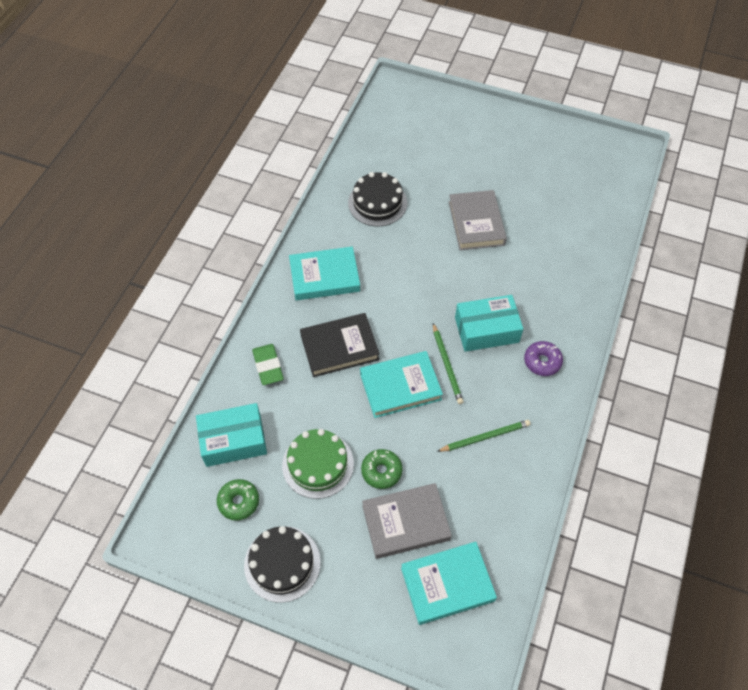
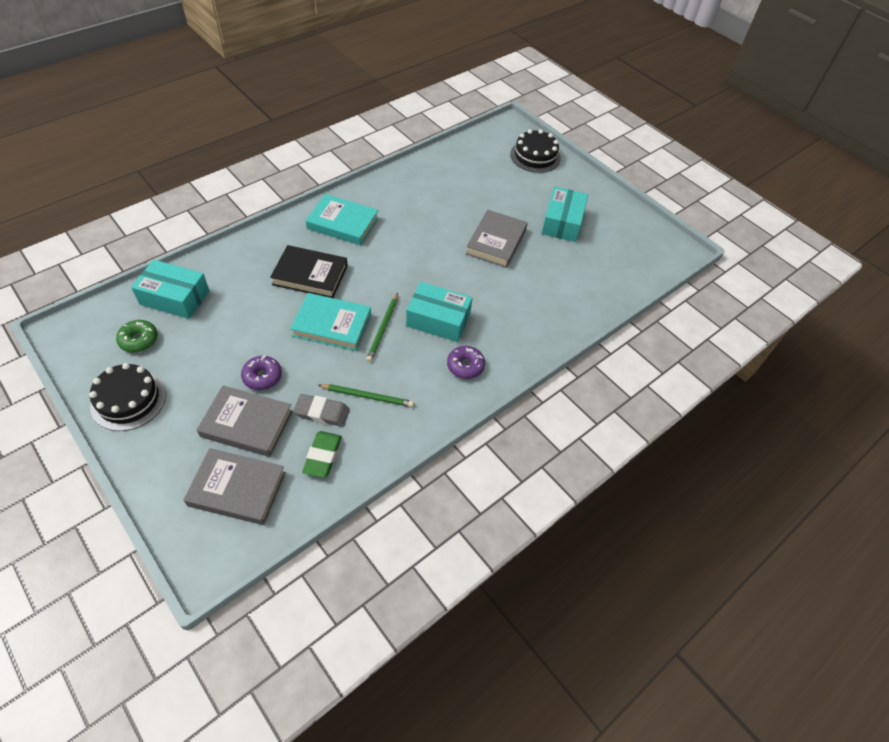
camera: 25 degrees right, 5 degrees down
green eraser [252,344,284,385] -> green eraser moved to [302,431,342,478]
green cake [282,429,354,499] -> none
black cake [348,172,407,226] -> black cake moved to [510,129,561,173]
green donut [361,449,402,489] -> purple donut [241,355,282,390]
turquoise book [401,542,497,625] -> grey book [183,448,286,525]
none -> grey eraser [293,394,350,427]
none -> turquoise box [541,186,588,242]

